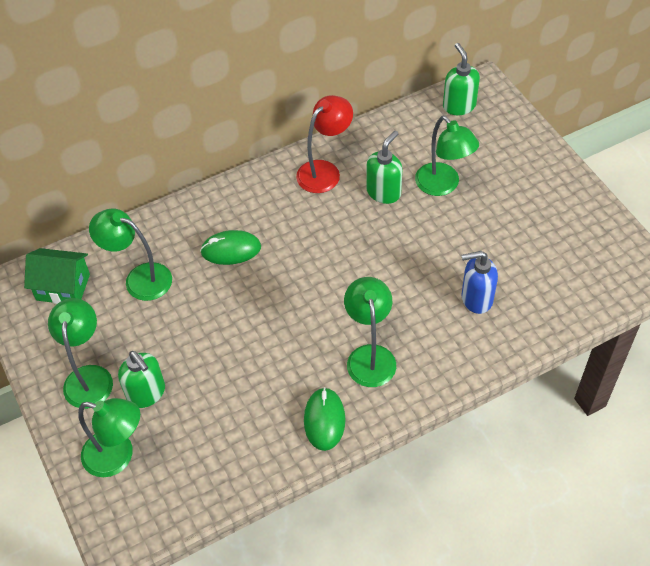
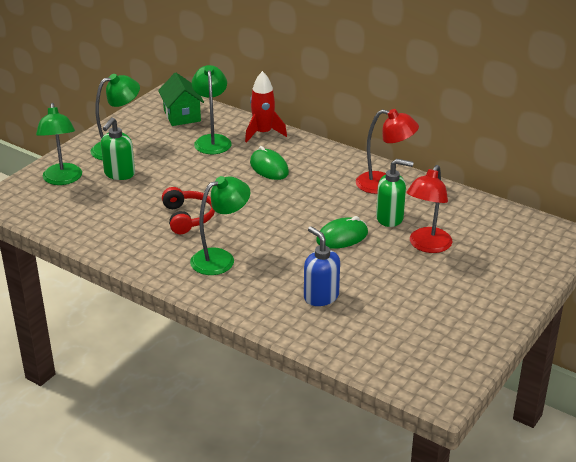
camera: 60 degrees right, 20 degrees down
green mouse [304,387,346,451] -> green mouse moved to [316,216,368,249]
green lamp [415,116,479,196] -> red lamp [407,165,452,253]
green soap dispenser [443,43,480,115] -> none
none -> red headphones [162,187,215,234]
none -> red rocket [245,71,287,143]

